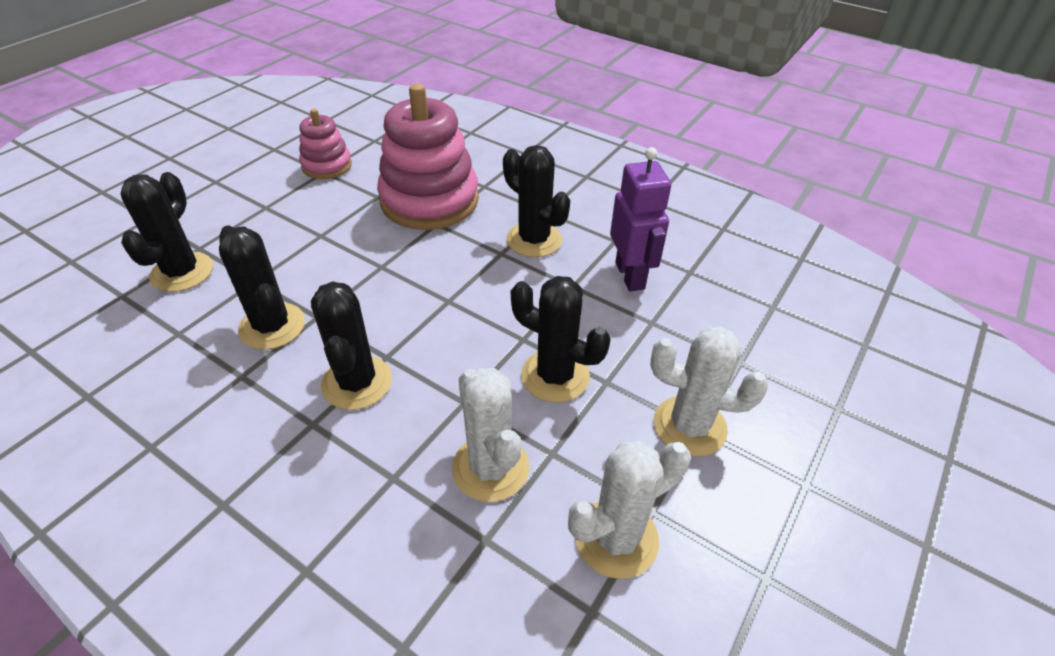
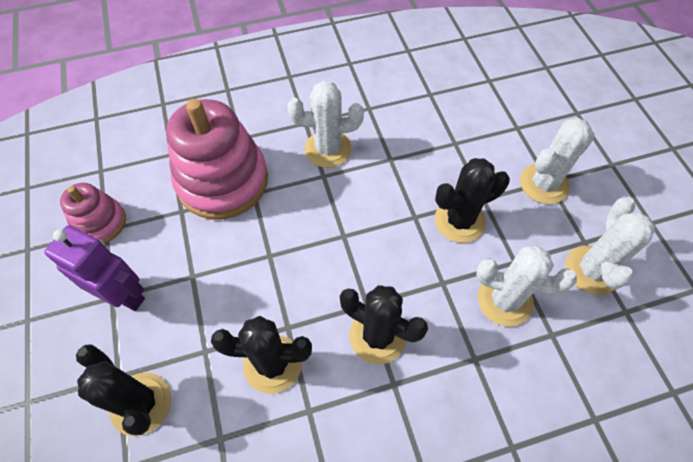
camera: 50 degrees left, 15 degrees up
black cactus [503,145,570,257] -> white cactus [287,80,364,168]
purple robot [610,147,671,291] -> purple robot moved to [44,225,145,311]

